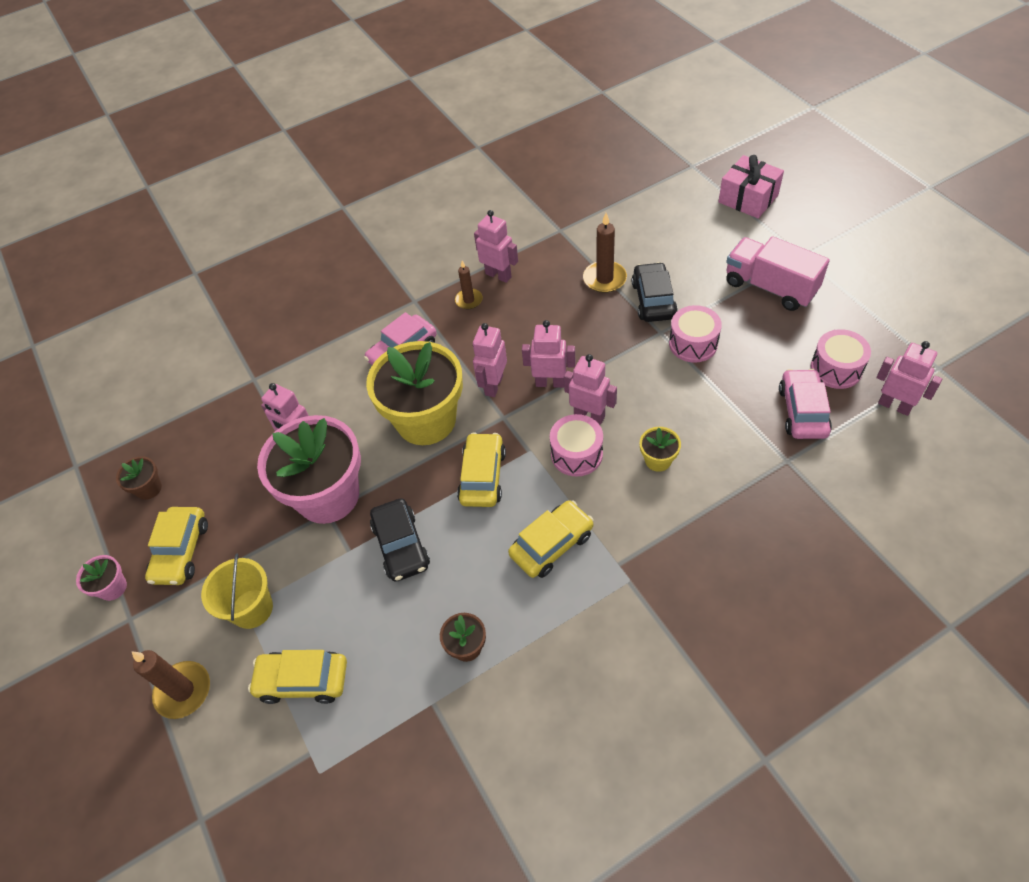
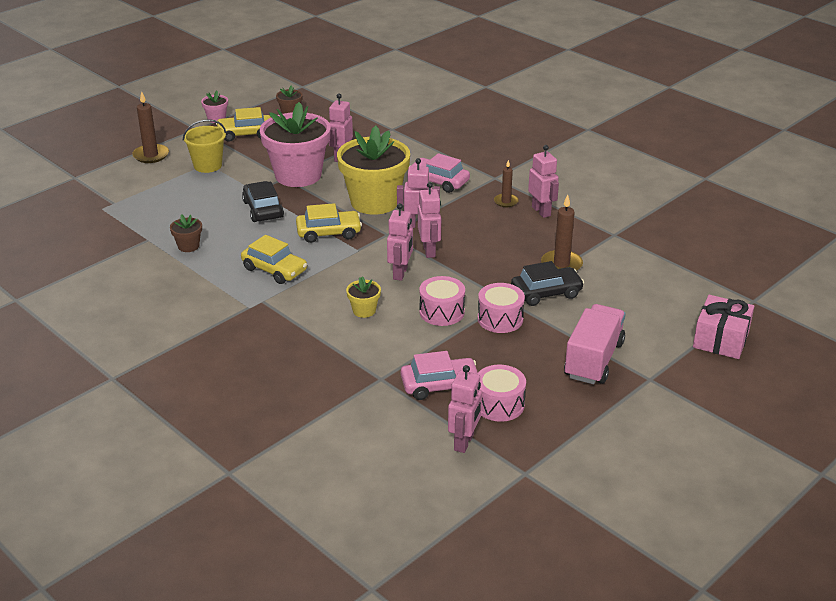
camera: 70 degrees right, 20 degrees down
yellow car [248,650,347,704] -> none
black car [370,498,430,582] -> black car turned 105 degrees clockwise [242,181,284,222]
pink robot [474,210,518,283] -> pink robot turned 45 degrees counterclockwise [528,145,559,218]
pink drum [550,414,603,476] -> pink drum moved to [419,276,465,326]

